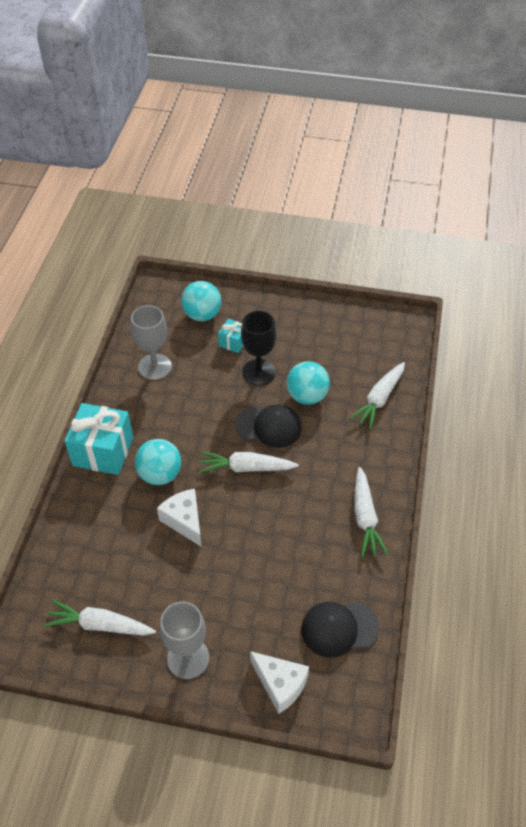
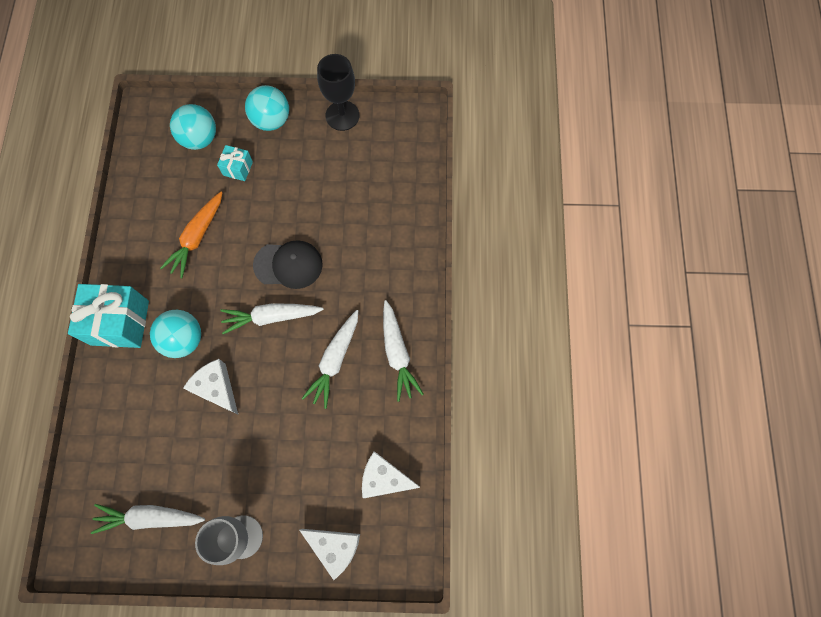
camera: 10 degrees left, 20 degrees up
grey goblet [131,305,172,380] -> none
black goblet [241,311,276,386] -> black goblet moved to [317,54,359,131]
turquoise ball [287,361,330,405] -> turquoise ball moved to [245,85,289,131]
black cap [301,602,379,658] -> white cheese [362,451,420,498]
white carrot [350,362,405,429] -> white carrot moved to [302,310,358,409]
none -> orange carrot [160,192,223,278]

